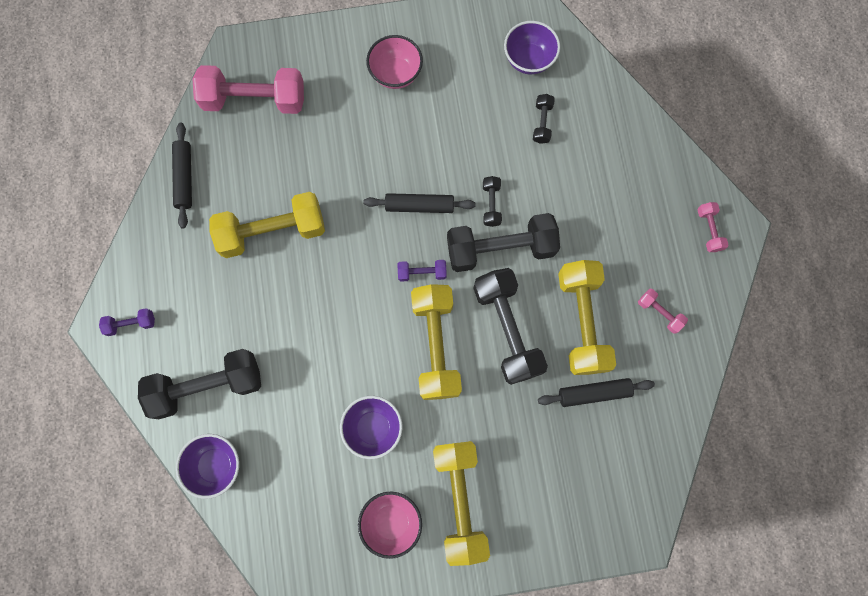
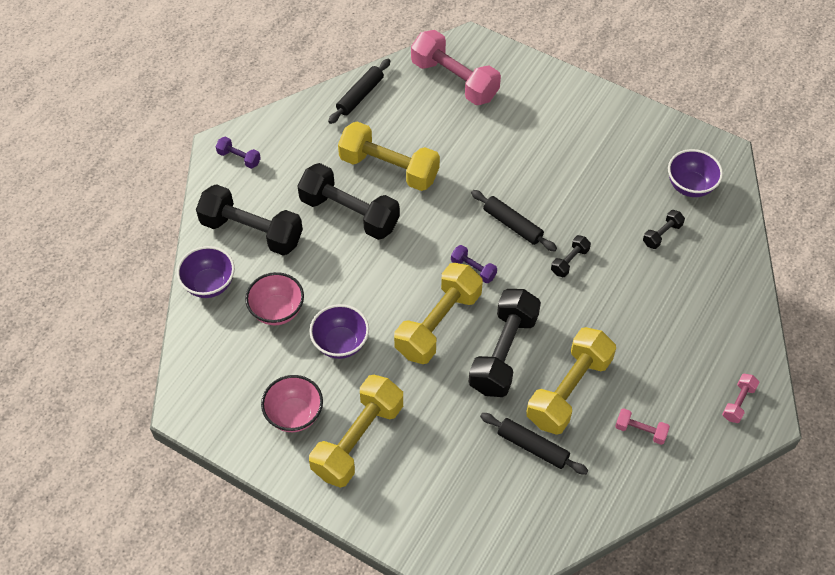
camera: 40 degrees right, 20 degrees down
pink bowl [366,35,423,89] -> pink bowl moved to [245,272,304,325]
black dumbbell [447,213,560,272] -> black dumbbell moved to [297,163,400,240]
pink dumbbell [638,289,688,334] -> pink dumbbell turned 60 degrees counterclockwise [615,408,670,445]

